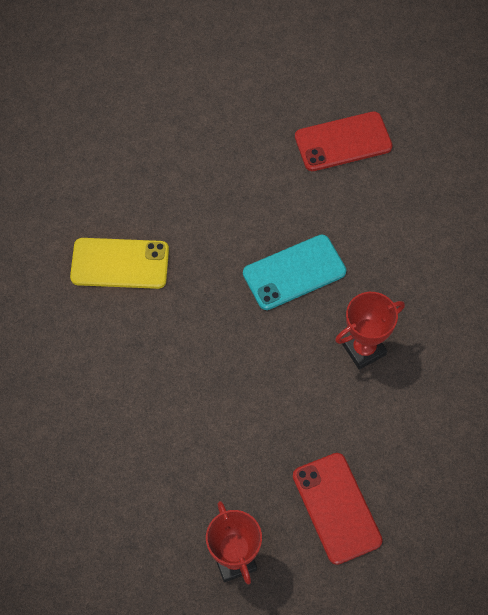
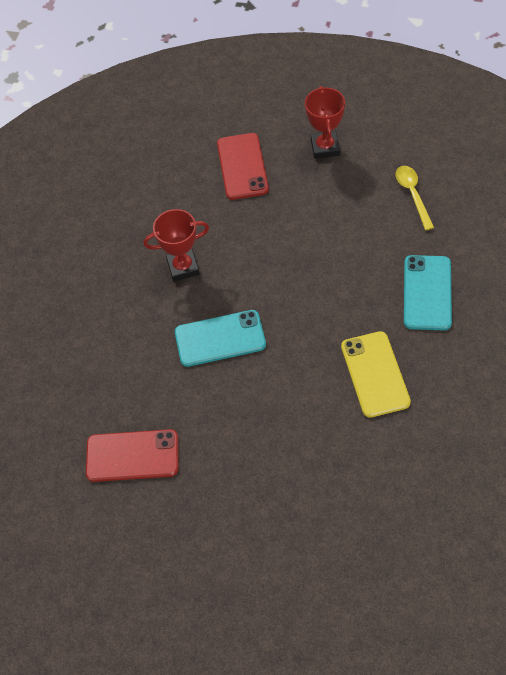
camera: 160 degrees left, 5 degrees down
yellow phone [70,238,169,289] -> yellow phone turned 60 degrees clockwise [341,331,411,418]
none -> yellow spoon [396,166,434,230]
none -> turquoise phone [404,255,452,330]

